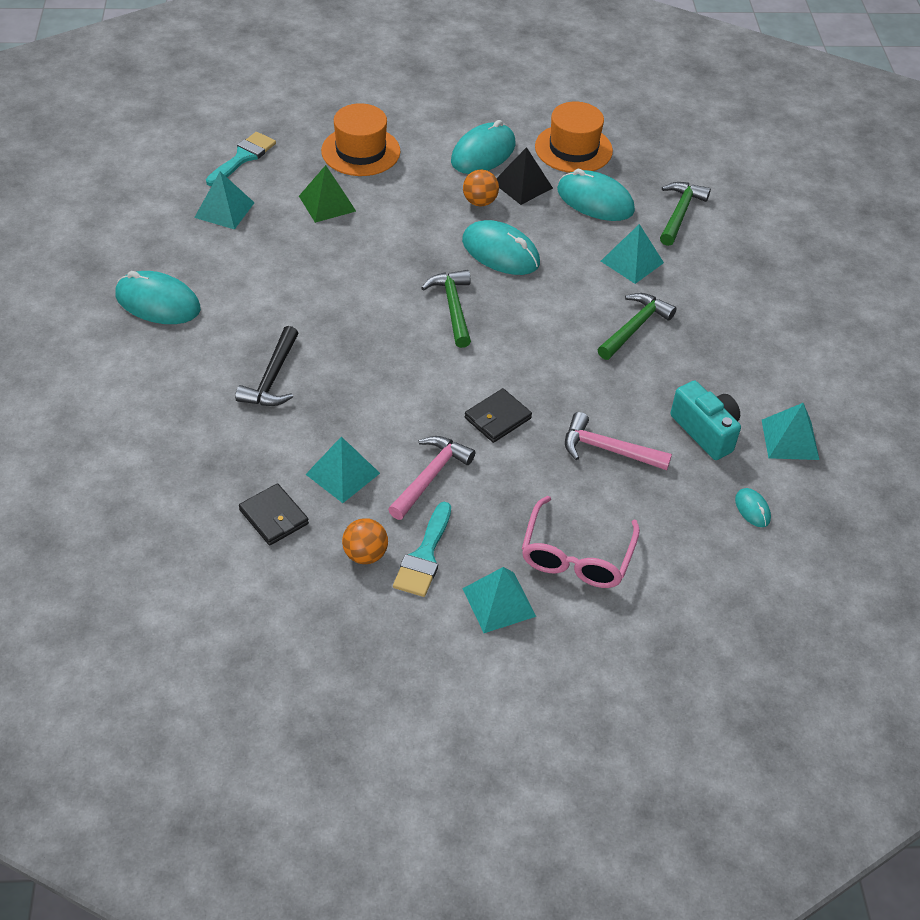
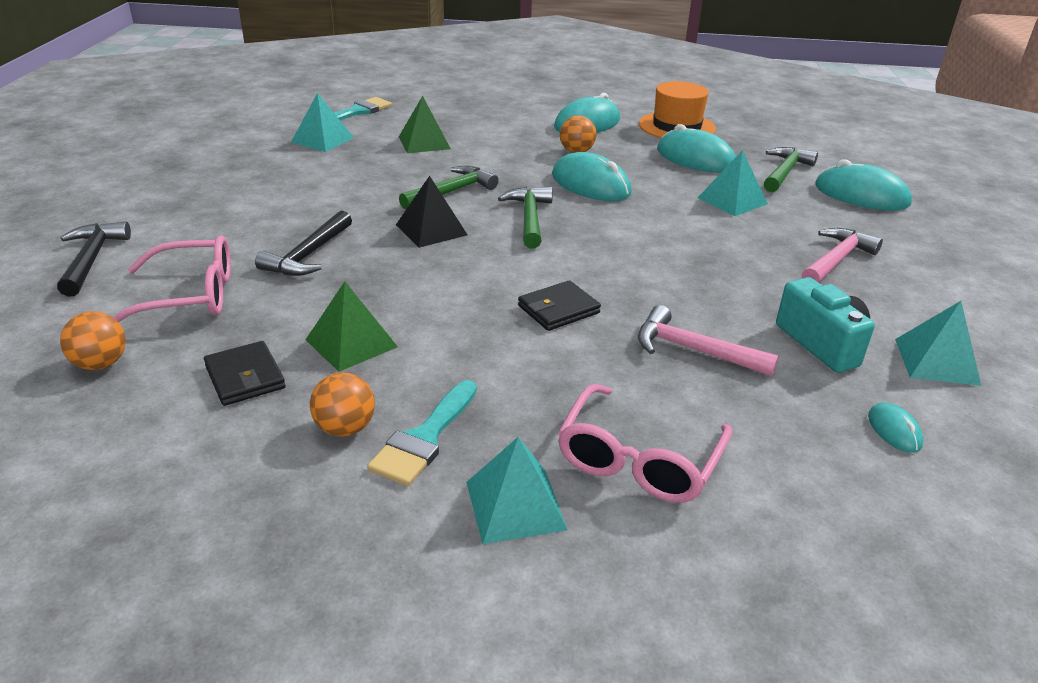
camera: 10 degrees right, 15 degrees down
turquoise mouse [115,271,201,324] -> turquoise mouse moved to [815,159,912,210]
turquoise pyramid [305,436,380,503] -> green pyramid [305,281,398,372]
orange hat [321,103,400,176] -> none
pink hammer [388,436,475,520] -> pink hammer moved to [802,228,883,283]
black pyramid [496,147,553,205] -> black pyramid moved to [396,176,467,248]
green hammer [597,293,677,360] -> green hammer moved to [399,166,499,210]
none -> black hammer [57,221,131,297]
none -> orange ball [60,312,126,370]
none -> pink glasses [113,235,231,323]

